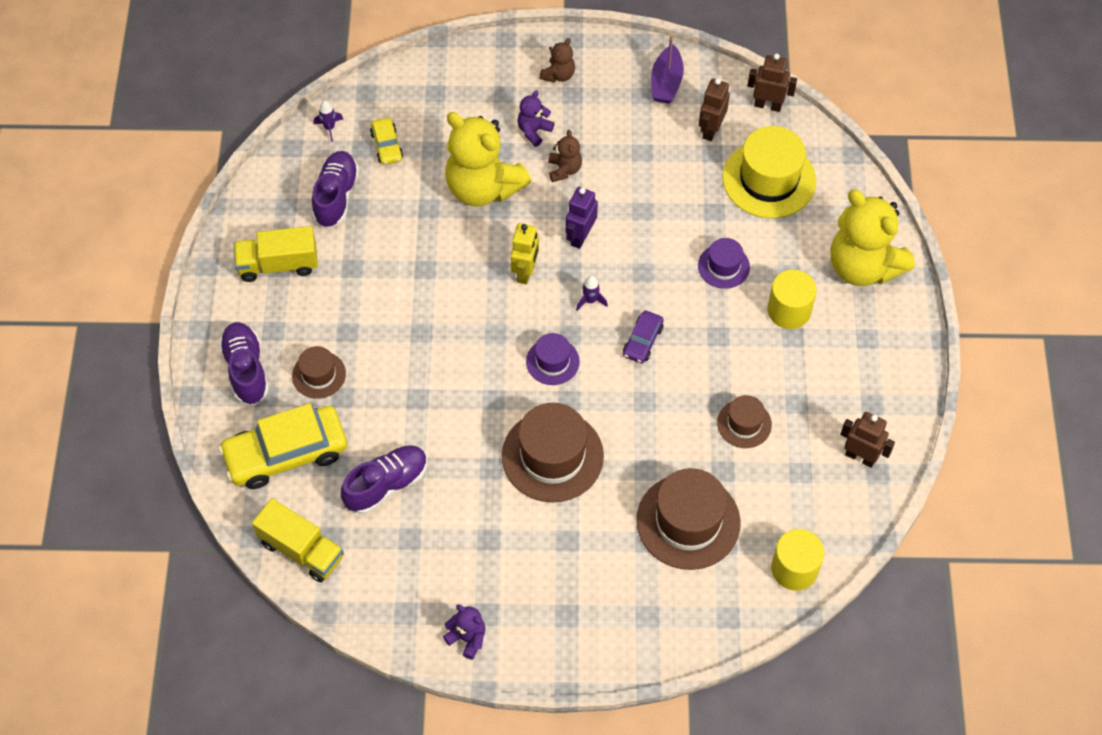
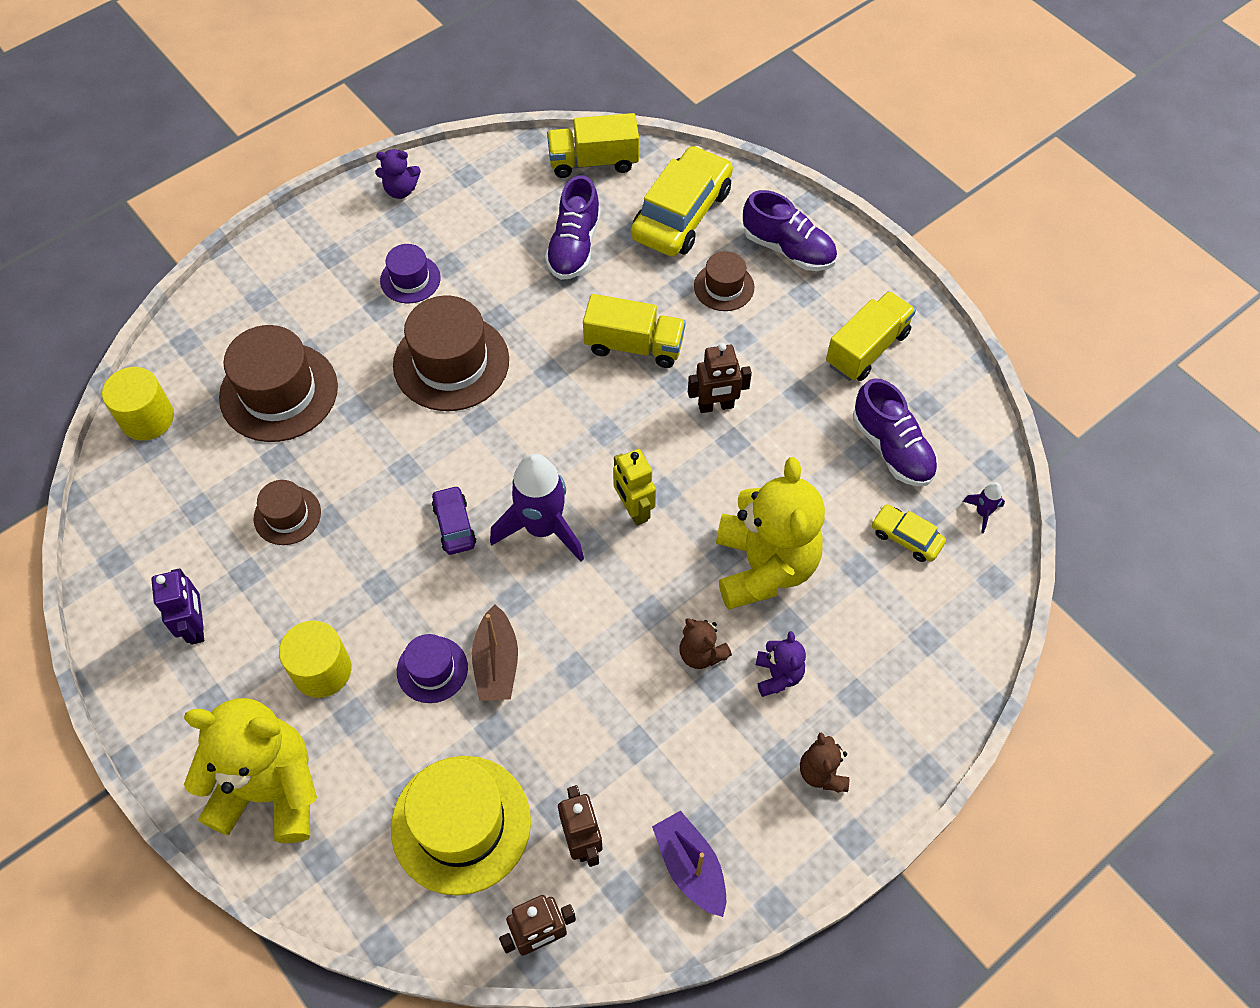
camera: 140 degrees right, 0 degrees up
yellow teddy bear [445,112,531,207] -> yellow teddy bear turned 90 degrees clockwise [716,457,825,610]
purple hat [526,333,580,385] -> purple hat moved to [380,244,441,303]
purple robot [566,187,598,249] -> purple robot moved to [151,568,204,645]
purple rocket [576,276,608,311] -> purple rocket [490,454,584,562], size x2.34
brown robot [840,412,895,468] -> brown robot moved to [688,343,752,413]
none -> brown boat [472,605,518,701]
none -> yellow truck [583,294,686,368]

